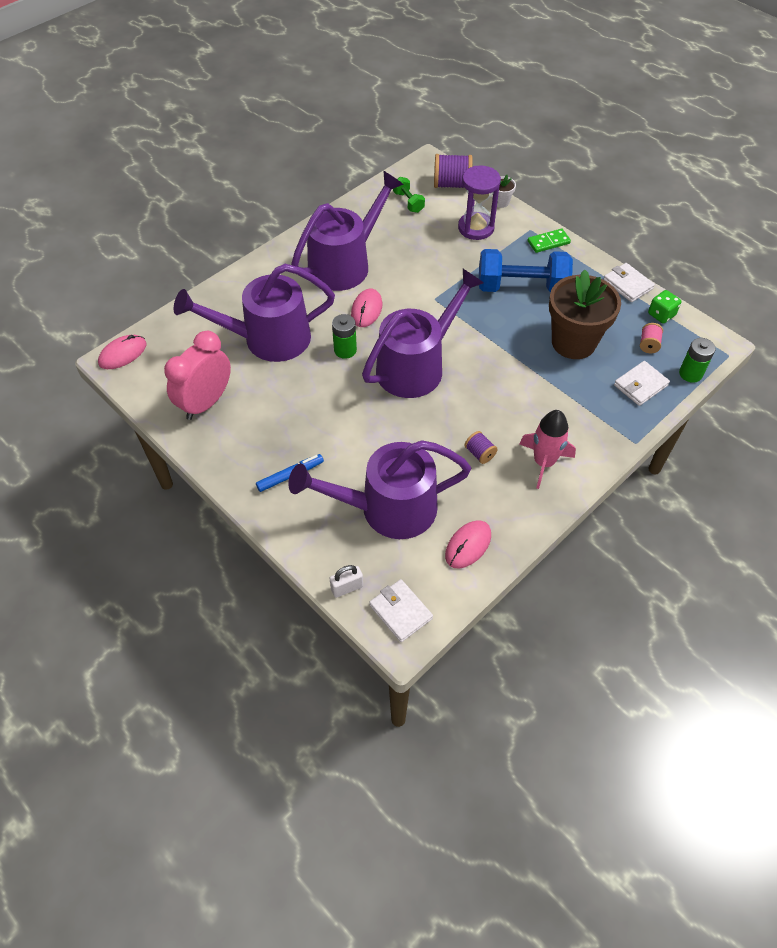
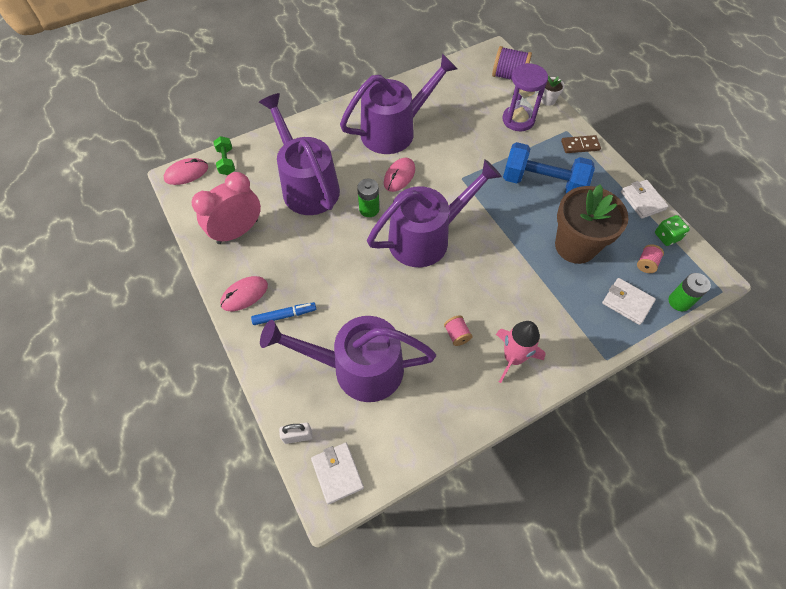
camera: 15 degrees right, 5 degrees up
purple watering can [174,264,335,362] -> purple watering can turned 60 degrees clockwise [259,93,340,215]
green dumbbell [393,177,425,213] -> green dumbbell moved to [214,136,235,175]
pink mouse [445,520,491,569] -> pink mouse moved to [220,276,268,311]
purple spool [464,431,498,464] -> pink spool [444,315,473,346]
green domino [528,229,571,253] -> brown domino [561,135,601,153]
white wallet [614,361,670,406] -> white wallet turned 60 degrees clockwise [602,278,656,325]

